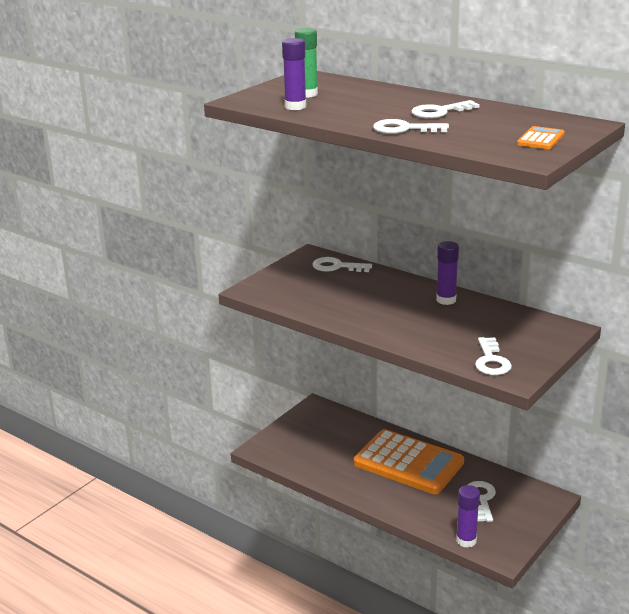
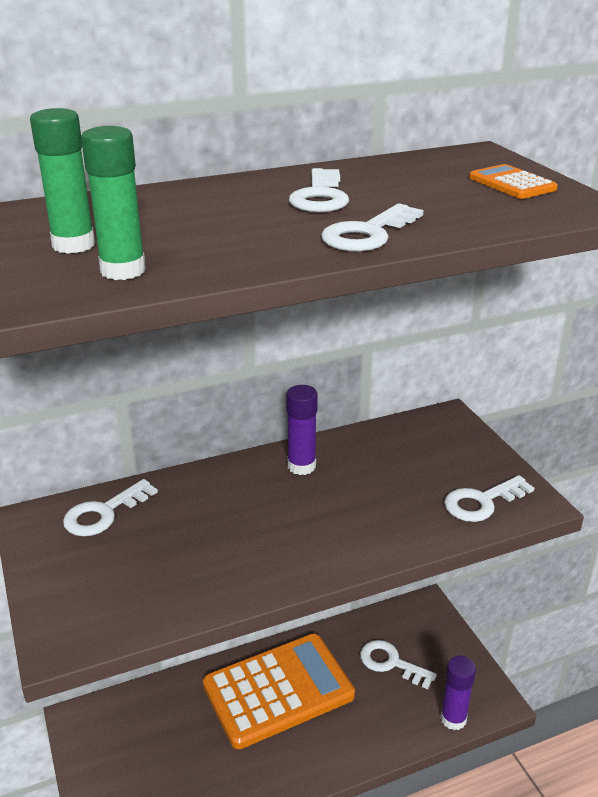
camera: 60 degrees left, 5 degrees up
purple glue stick [282,38,307,110] -> green glue stick [81,126,146,280]
white key [475,337,512,375] -> white key turned 120 degrees clockwise [444,475,534,522]

